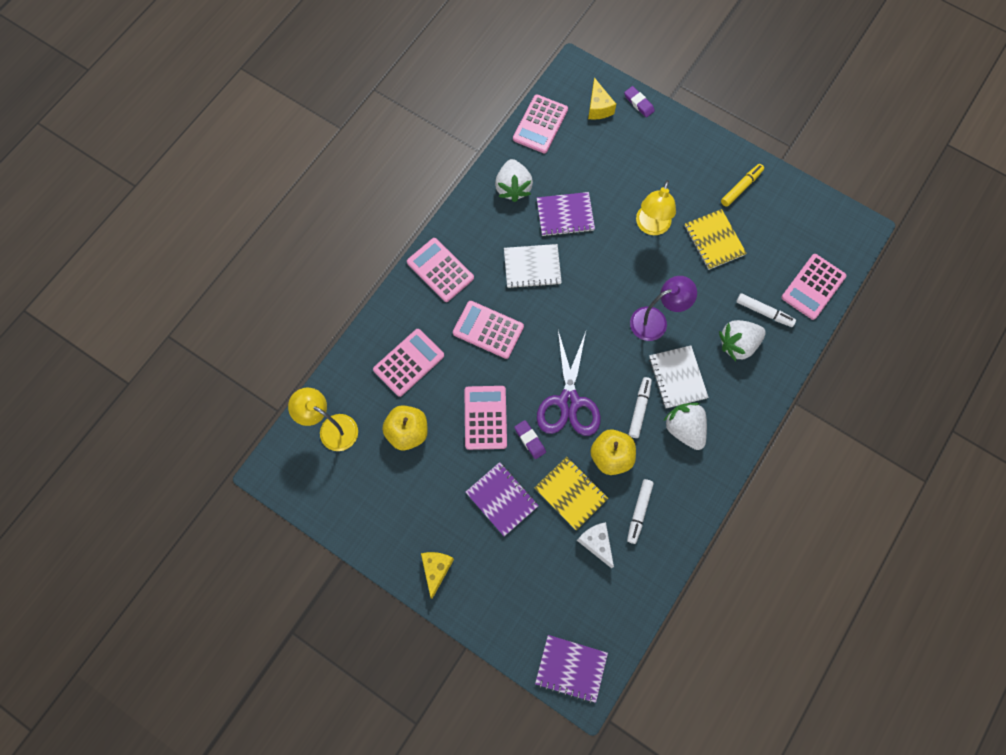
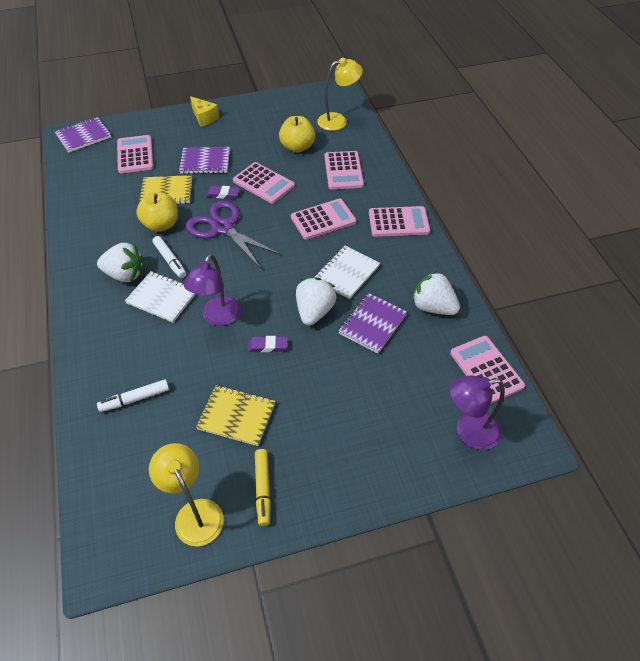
camera: 130 degrees right, 20 degrees down
white cheese [577,522,614,568] -> none
yellow cheese [588,77,616,120] -> purple lamp [450,375,505,450]
purple eraser [624,86,655,117] -> purple eraser moved to [248,336,288,352]
white marker [627,479,654,544] -> none
yellow lamp [636,180,676,235] -> yellow lamp moved to [149,443,224,546]
white strawberry [719,320,766,361] -> white strawberry moved to [296,277,337,326]
pink calculator [781,254,847,320] -> pink calculator moved to [117,135,154,174]

